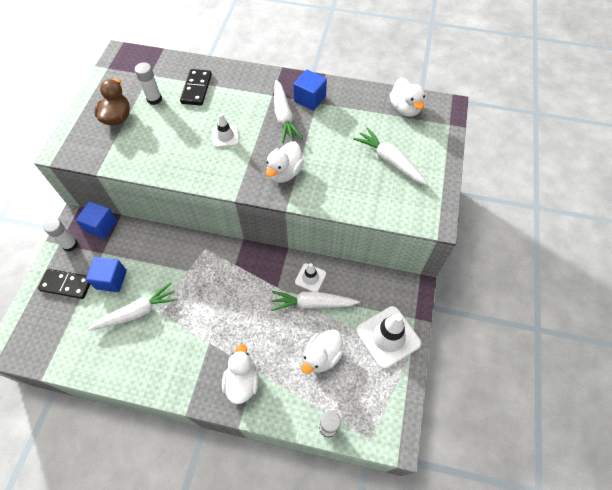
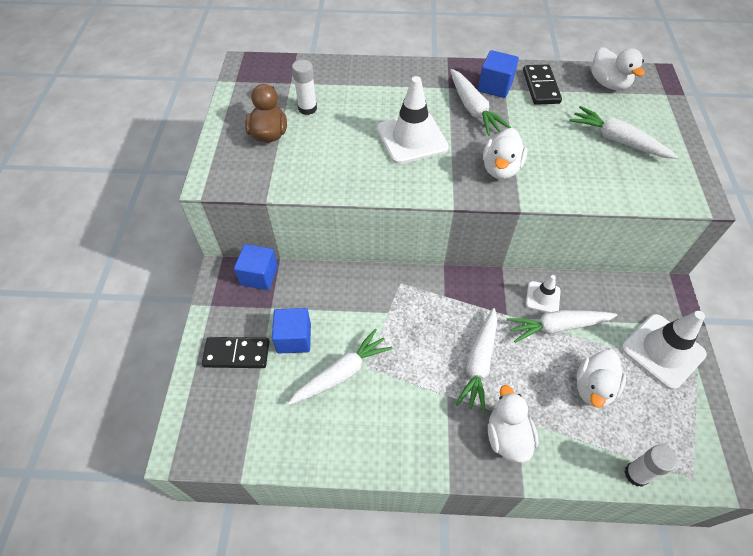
camera: 10 degrees left, 5 degrees down
white glue stick [43,218,78,252] -> none
black domino [180,69,212,106] -> black domino moved to [523,64,562,105]
white traffic cone [212,114,239,148] -> white traffic cone [377,76,449,164], size x1.85
none -> white carrot [455,308,497,413]

